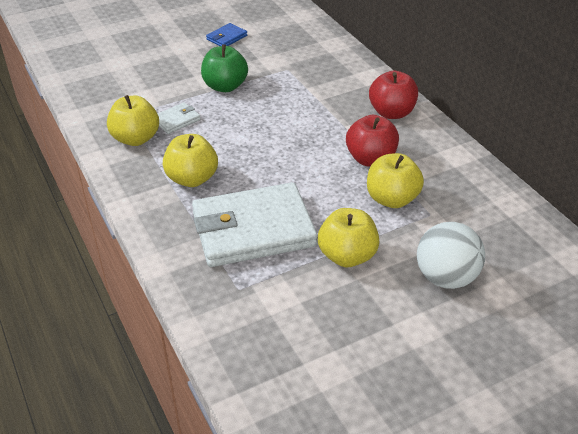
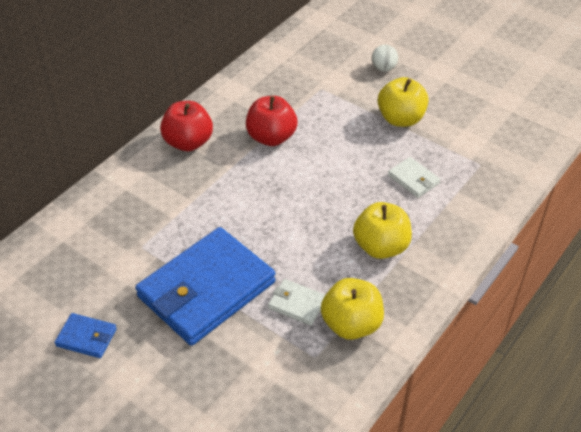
camera: 115 degrees left, 5 degrees up
white wallet [192,182,318,267] -> white wallet [388,157,440,198], size x0.42
green apple [201,44,248,92] -> blue wallet [135,227,276,346]
yellow apple [367,153,424,208] -> none
white ball [417,222,485,289] -> white ball [372,45,398,72], size x0.53

